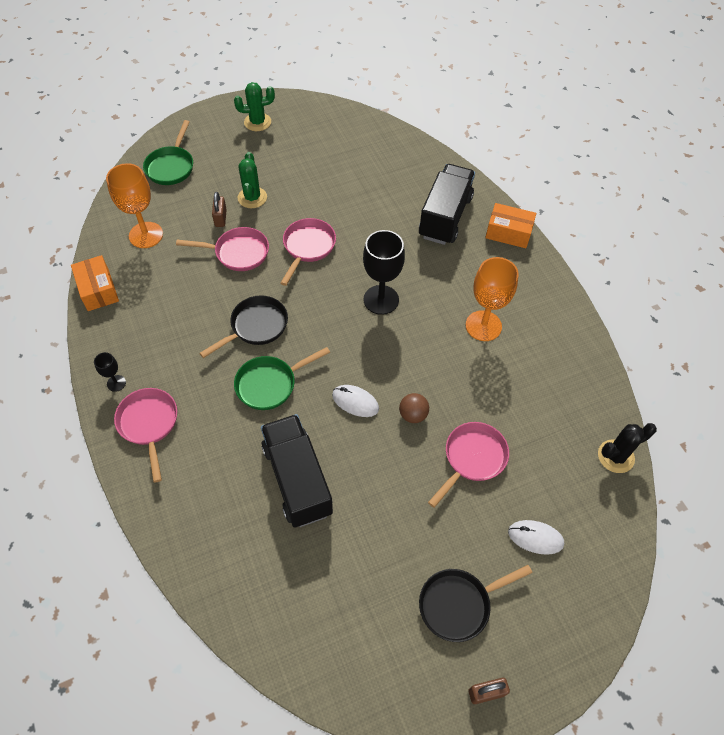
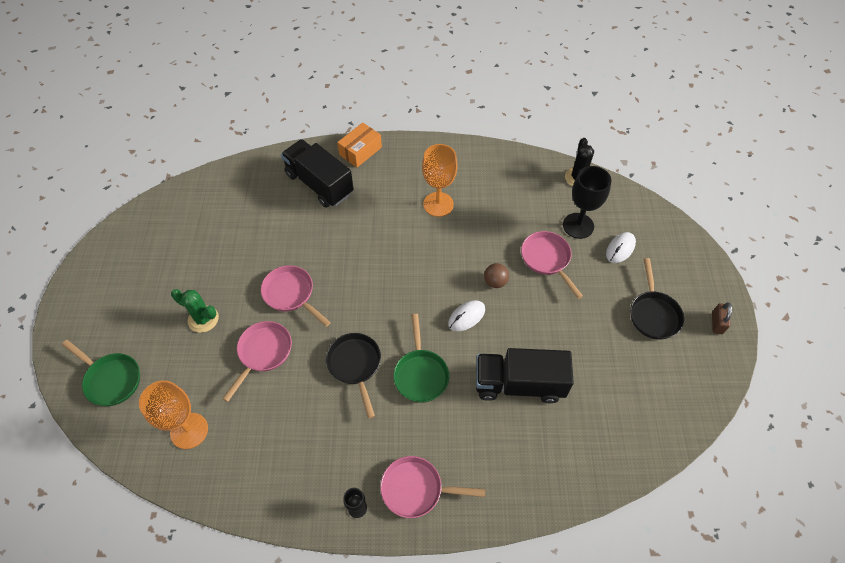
camera: 65 degrees left, 0 degrees up
orange box [71,255,119,311] -> none
brown padlock [212,192,227,227] -> none
green cactus [234,82,275,131] -> none
black goblet [363,230,405,315] -> black goblet moved to [563,166,612,239]

